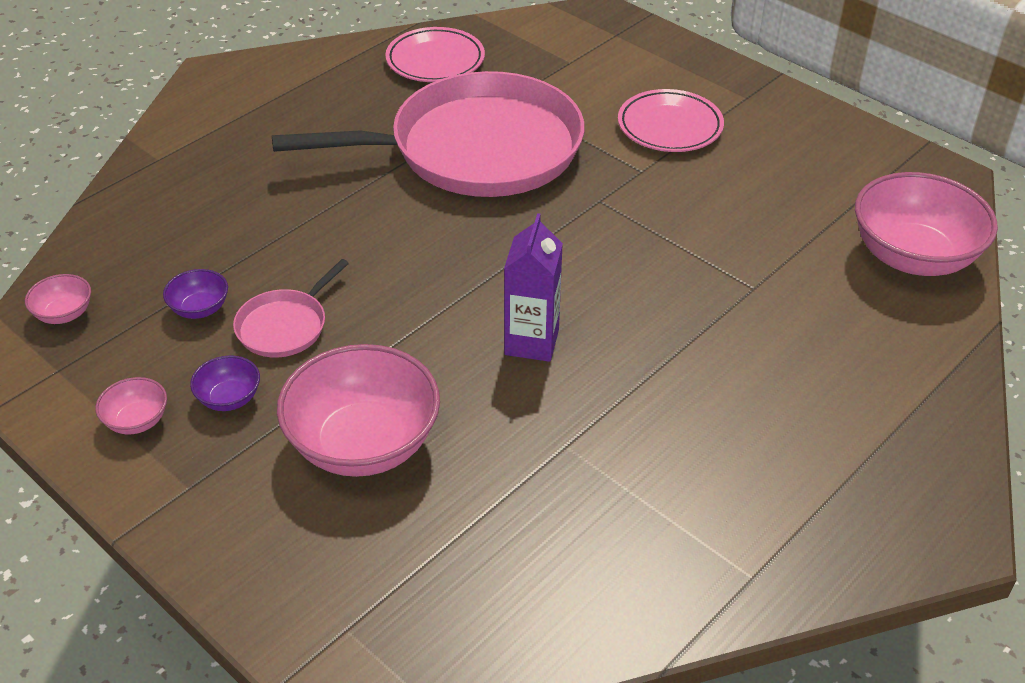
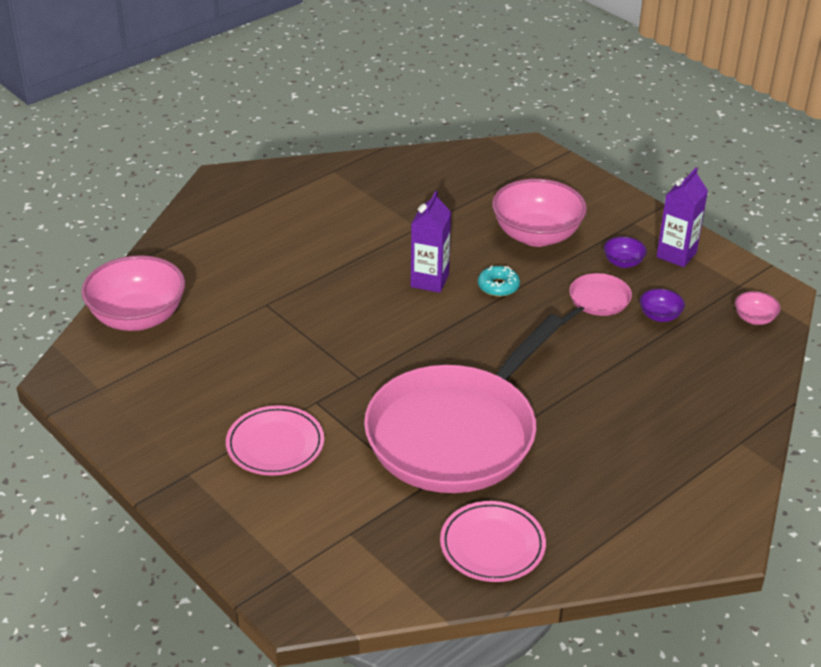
camera: 175 degrees left, 5 degrees down
pink bowl [95,377,167,435] -> purple carton [656,167,708,267]
pink pan [272,71,584,197] -> pink pan turned 45 degrees counterclockwise [364,314,564,493]
none -> turquoise donut [478,265,520,297]

